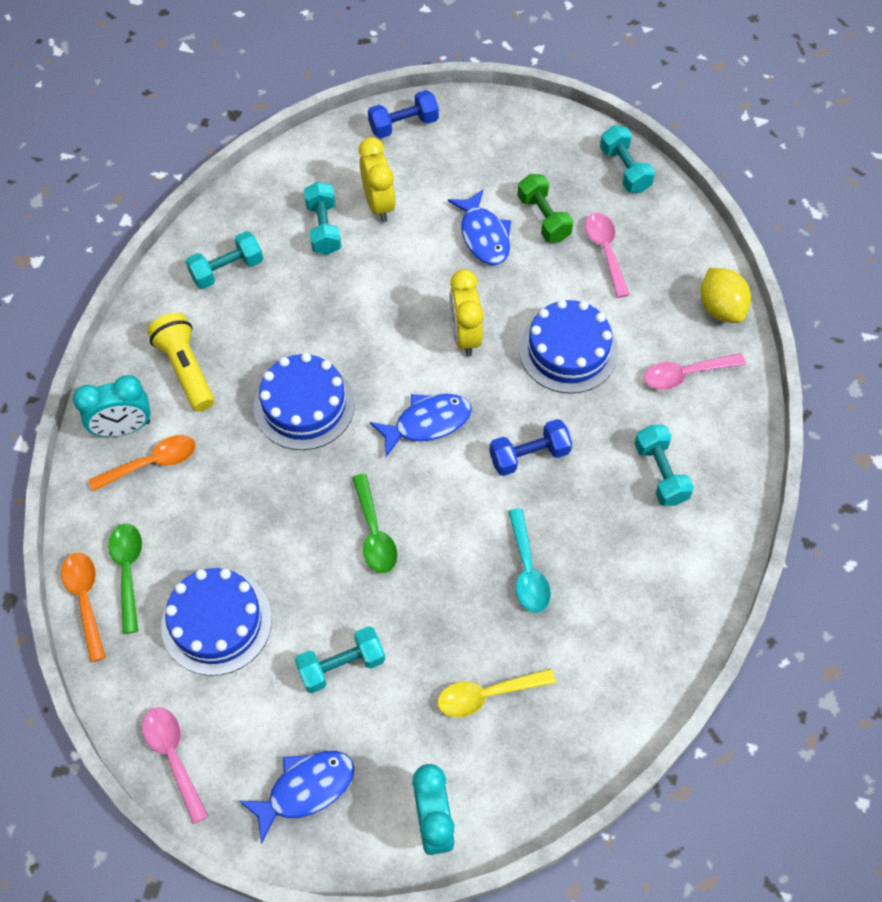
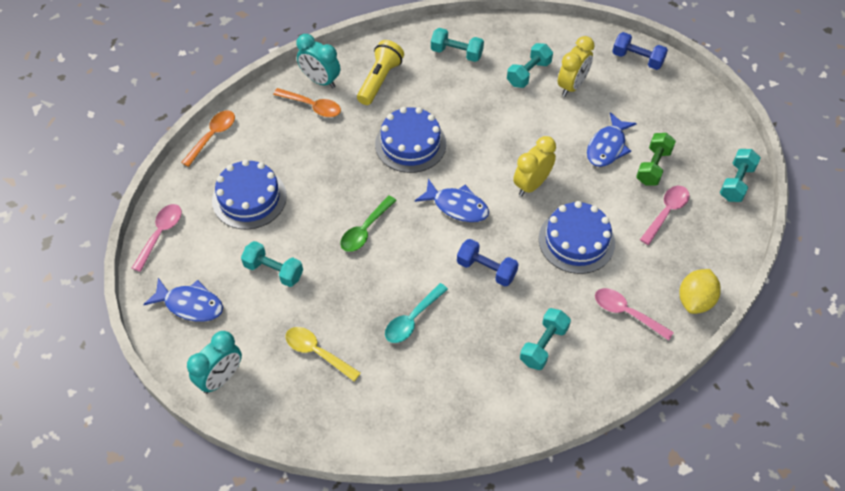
camera: 50 degrees right, 5 degrees down
green spoon [108,524,142,634] -> none

